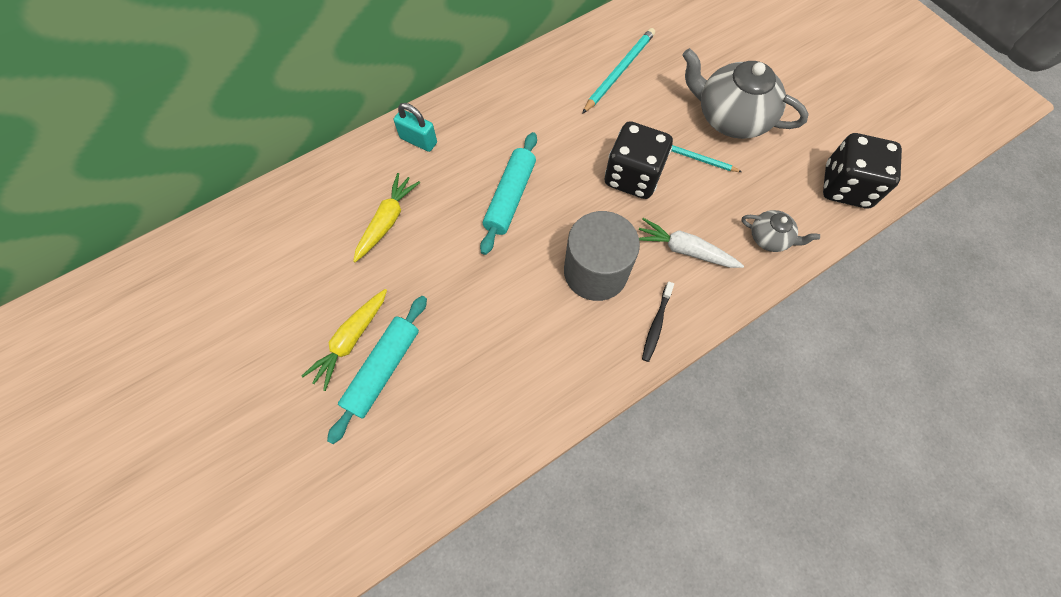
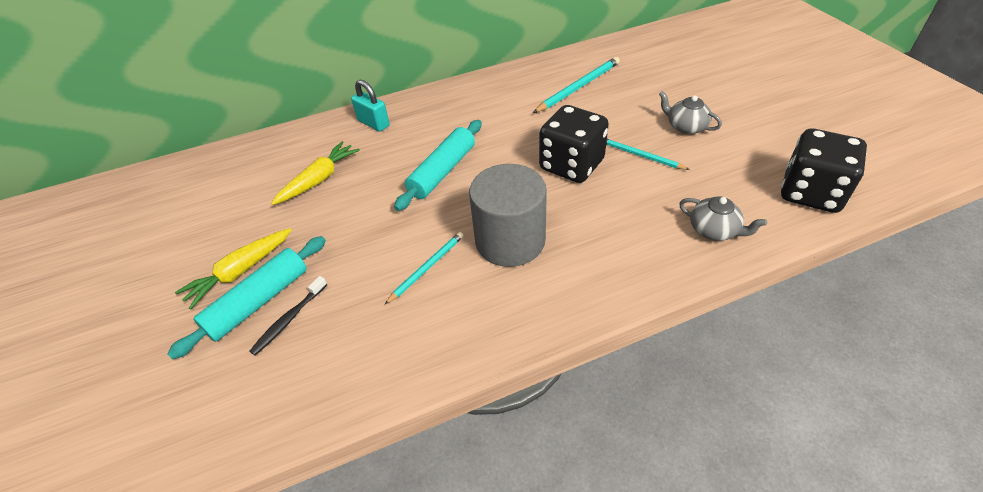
camera: 15 degrees right, 20 degrees down
white carrot [639,218,744,268] -> none
black toothbrush [642,282,674,362] -> black toothbrush moved to [249,276,327,355]
grey teapot [682,48,809,139] -> grey teapot [659,91,722,134], size x0.50
none -> turquoise pencil [384,232,464,305]

